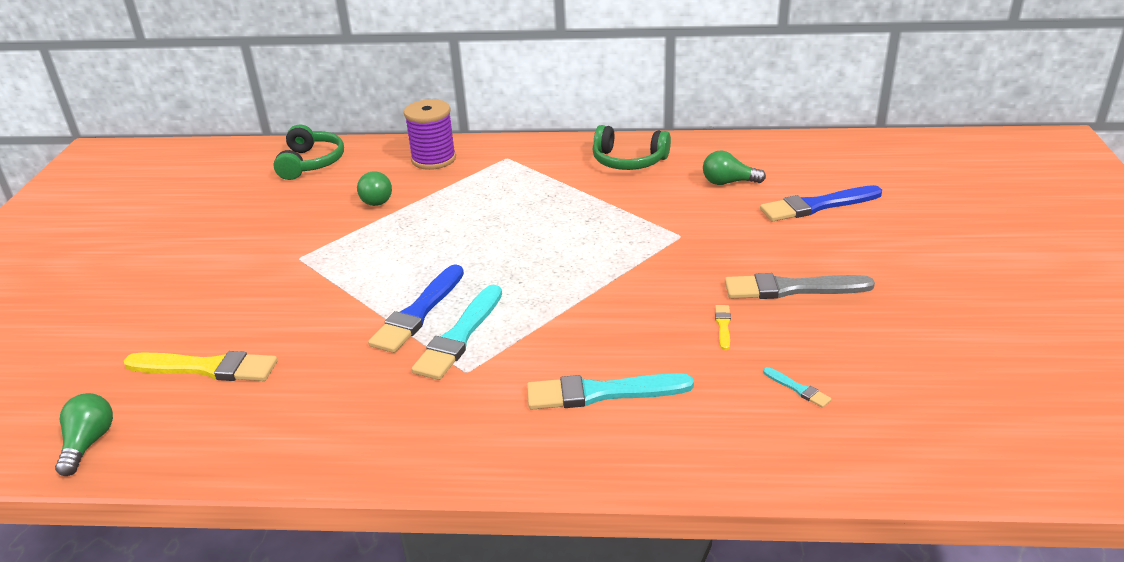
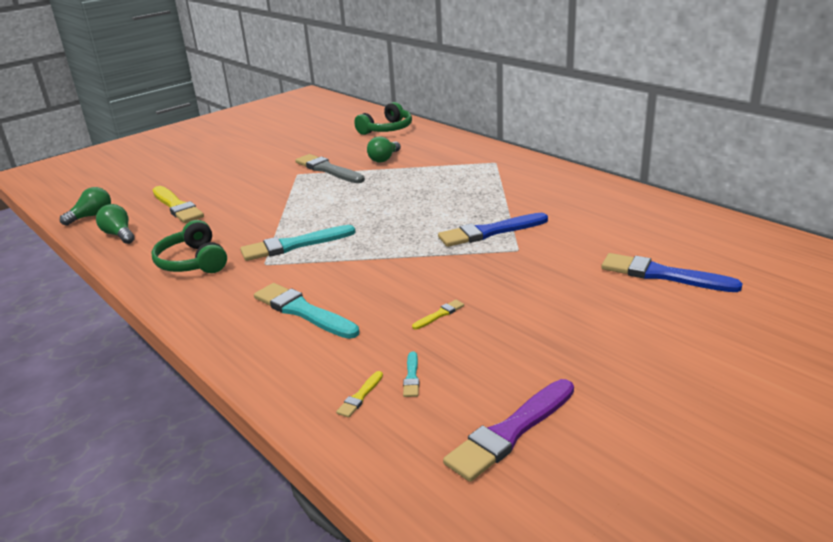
camera: 45 degrees right, 5 degrees down
blue brush [368,264,464,353] -> blue brush moved to [438,213,548,247]
purple spool [404,99,456,170] -> none
green headphones [592,125,671,170] -> green headphones moved to [151,220,227,273]
green light bulb [703,151,766,185] -> green light bulb moved to [96,204,135,244]
grey brush [725,273,875,299] -> grey brush moved to [295,154,365,183]
none -> yellow brush [336,371,383,418]
none -> purple brush [443,379,574,482]

